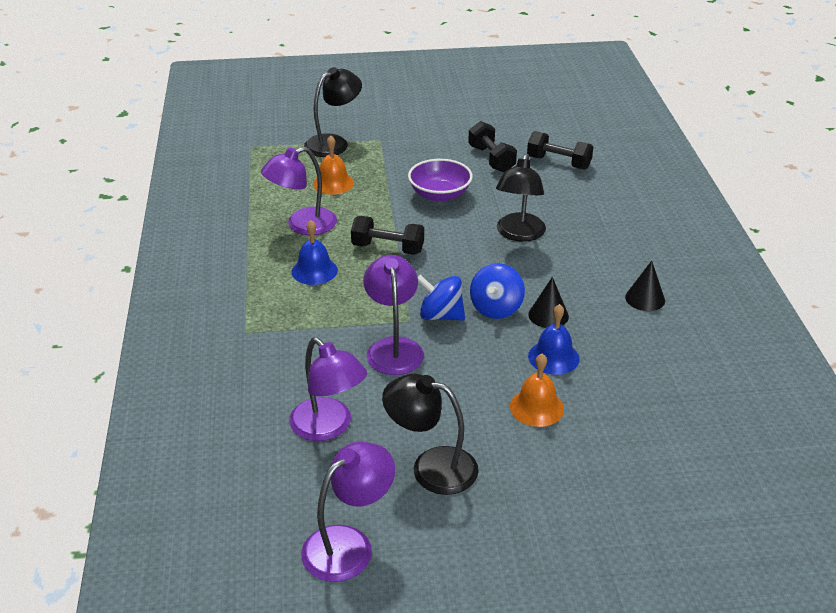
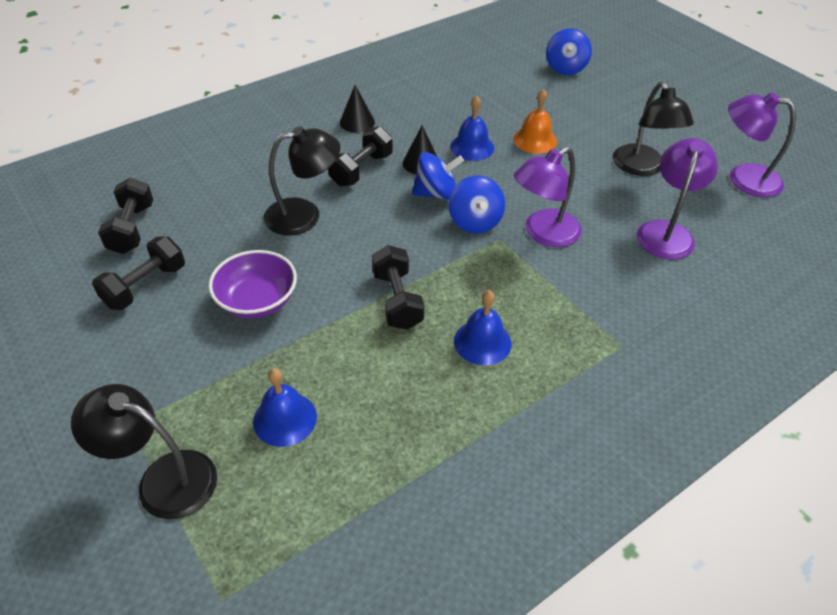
camera: 120 degrees left, 10 degrees up
purple lamp [261,147,337,235] -> none
orange bell [313,135,354,195] -> blue bell [253,368,317,447]
none -> black dumbbell [328,126,393,187]
none -> blue spinning top [546,28,592,75]

